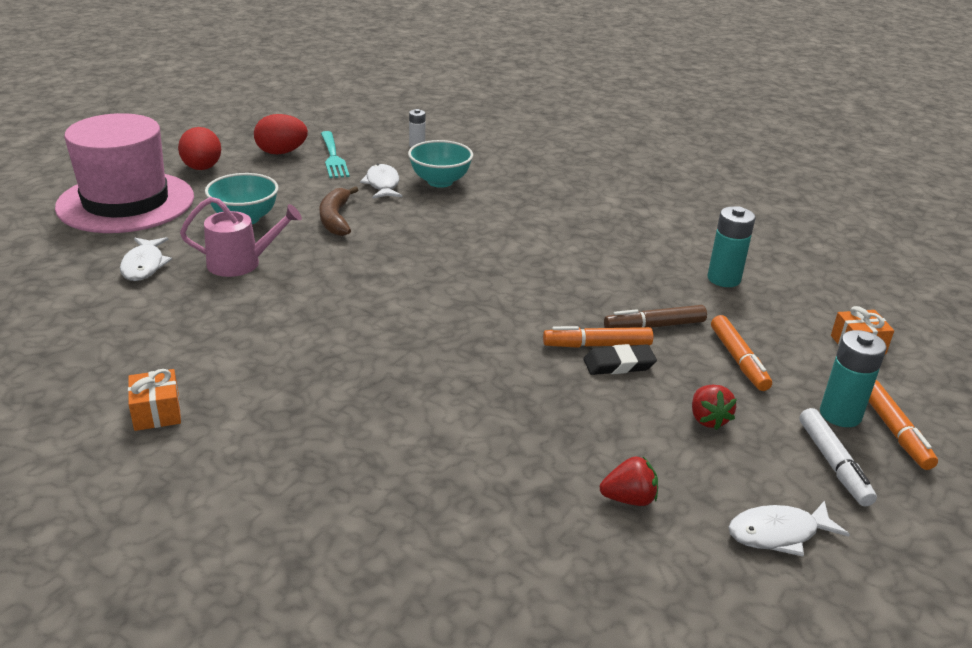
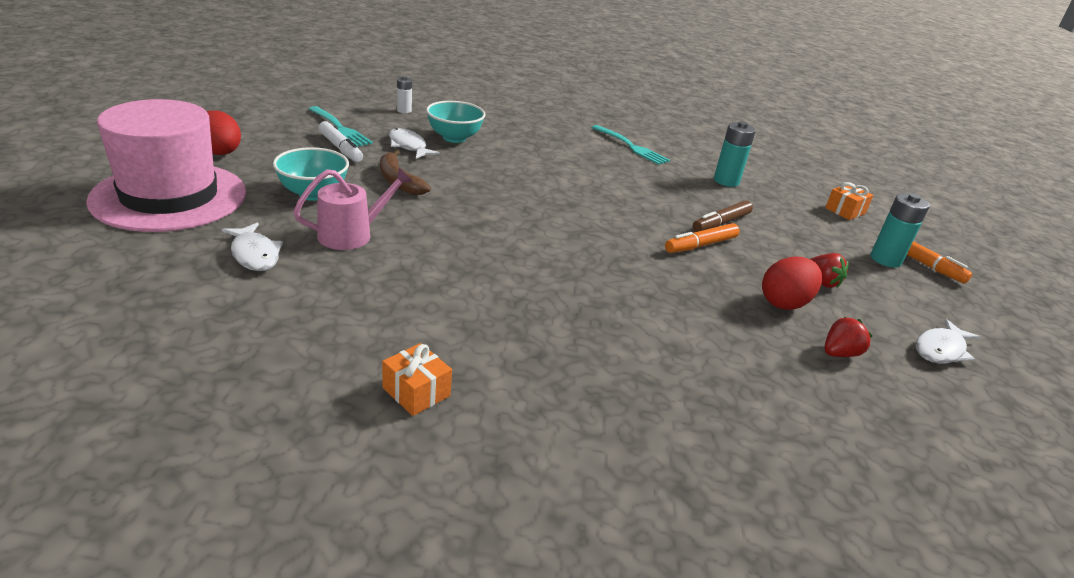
camera: 30 degrees left, 0 degrees up
red egg [254,114,308,155] -> red egg moved to [762,257,822,310]
black eraser [583,344,657,375] -> none
orange marker [711,315,772,391] -> none
white marker [799,408,877,506] -> white marker moved to [318,121,363,162]
none -> turquoise fork [592,125,670,165]

